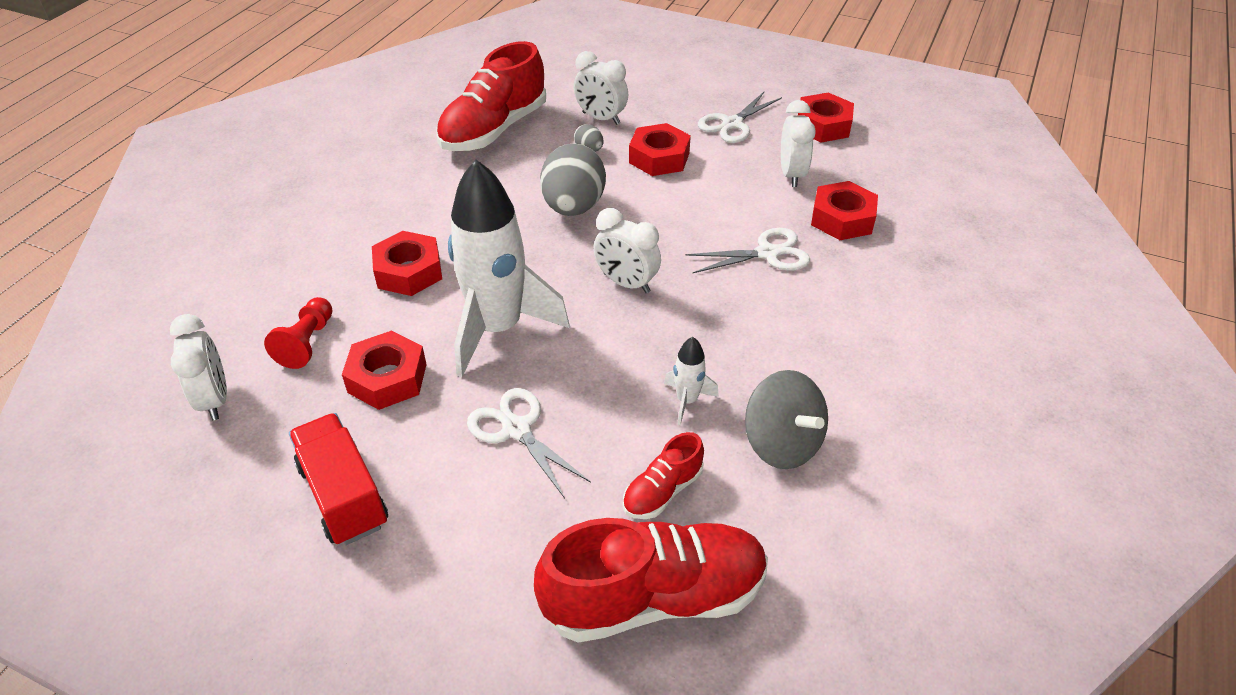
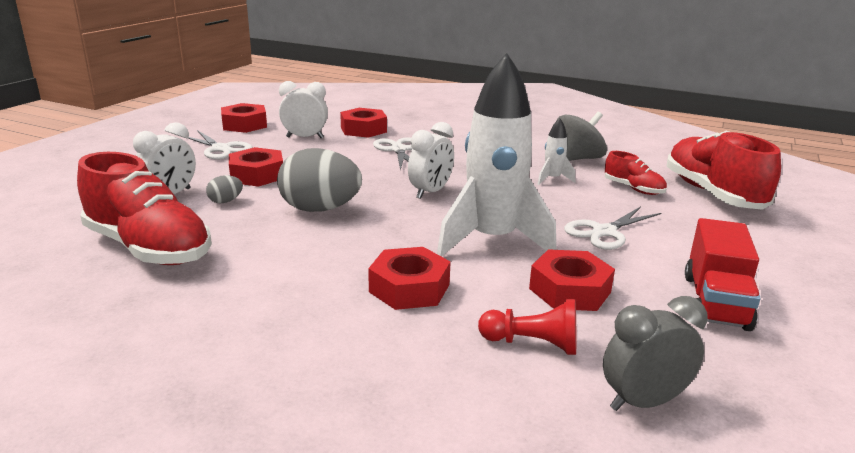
camera: 90 degrees left, 20 degrees down
white clock [170,314,227,420] -> grey clock [603,296,707,411]
red truck [289,413,388,545] -> red truck turned 45 degrees counterclockwise [685,218,761,331]

